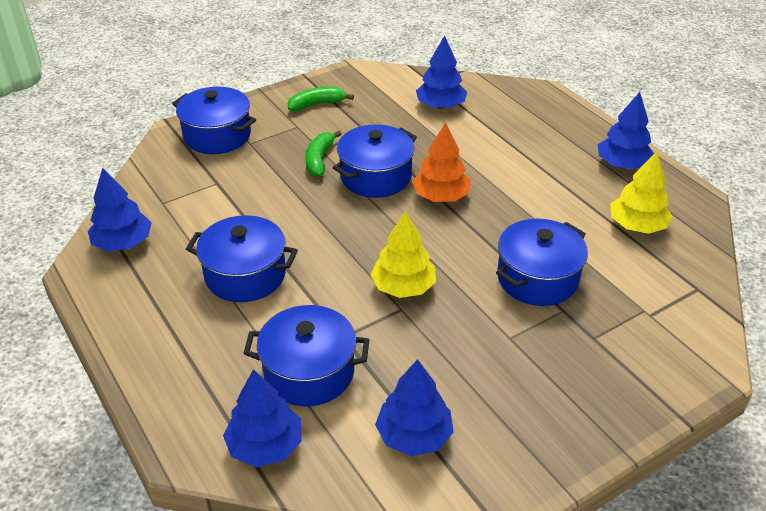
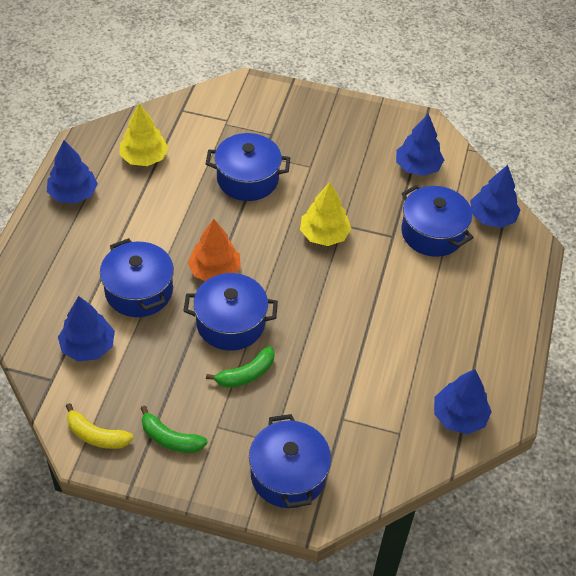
camera: 135 degrees left, 10 degrees up
blue pot [186,215,298,302] -> blue pot moved to [100,238,174,317]
none -> yellow banana [66,403,133,449]

